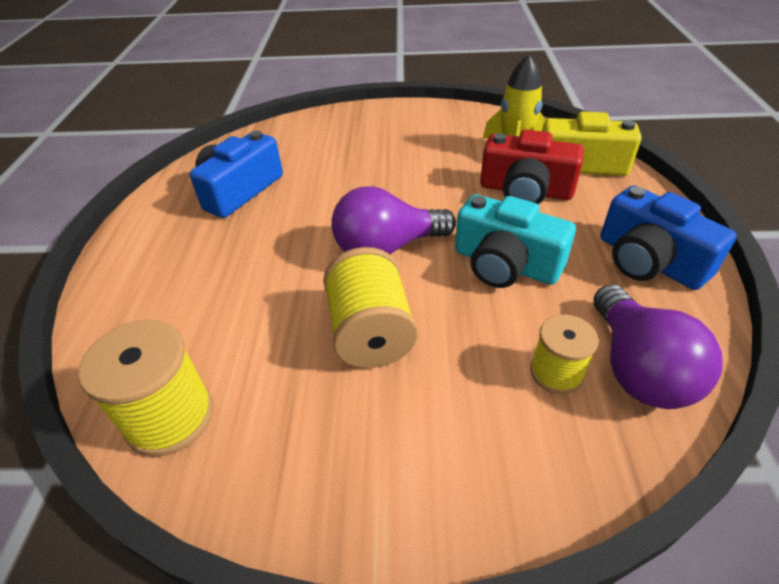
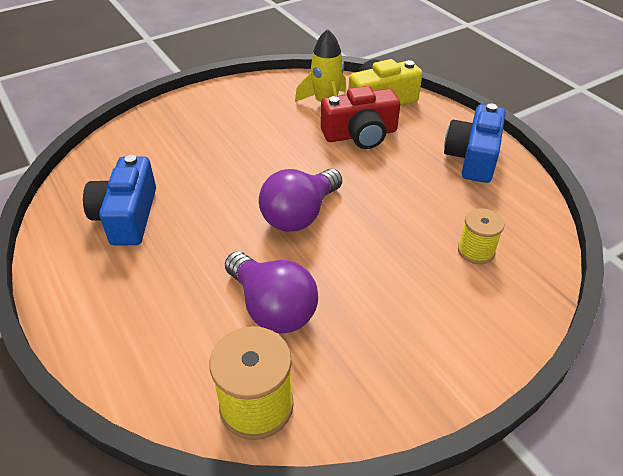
camera: 35 degrees left, 0 degrees up
yellow spool [323,247,418,368] -> none
turquoise camera [455,194,576,288] -> none
purple light bulb [593,284,723,409] -> purple light bulb moved to [225,252,318,334]
blue camera [601,185,737,290] -> blue camera turned 90 degrees clockwise [444,103,505,183]

